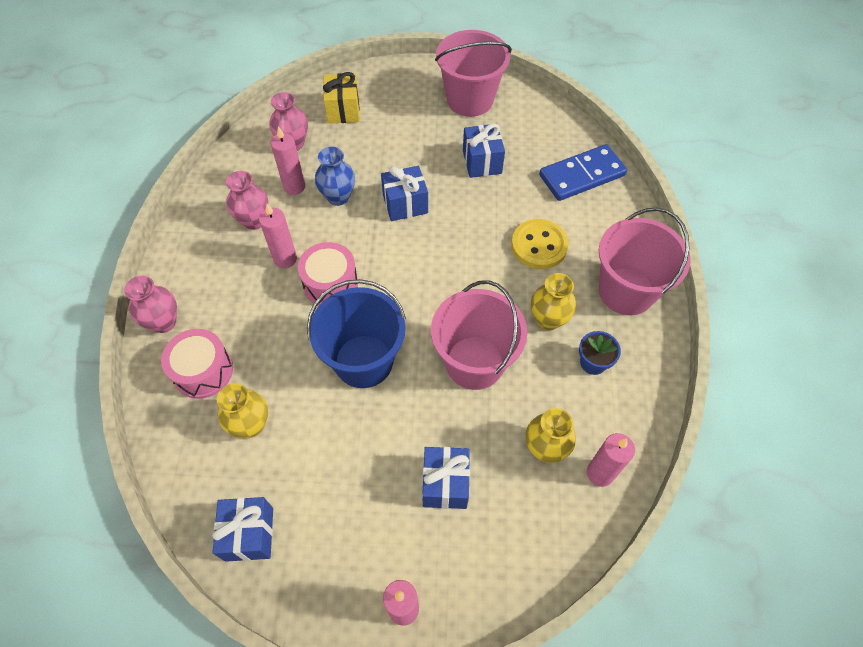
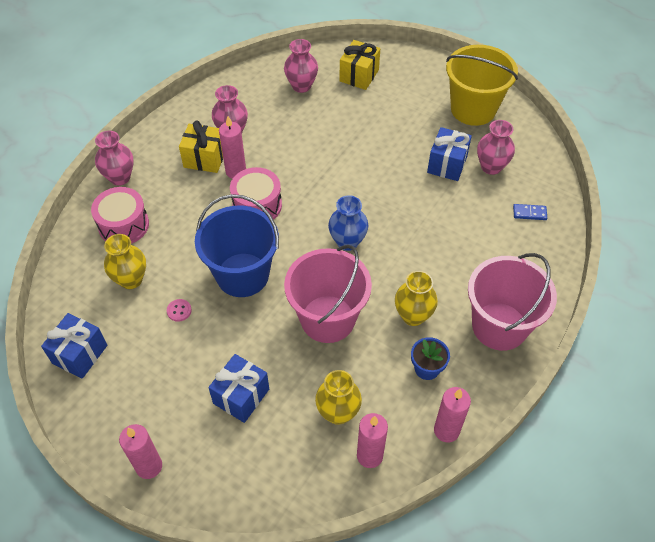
camera: 30 degrees right, 5 degrees down
pink candle [271,126,305,195] -> pink candle moved to [434,387,471,443]
blue vase [315,147,355,206] -> blue vase moved to [328,195,368,251]
blue gift [381,166,428,221] -> none
pink bucket [435,30,512,117] -> yellow bucket [446,45,518,126]
yellow button [511,219,568,269] -> none
blue domino [539,144,627,201] -> blue domino [513,204,547,220], size x0.41
none -> pink button [167,299,192,322]
none -> yellow gift [179,120,223,173]
none -> pink vase [477,120,515,175]

